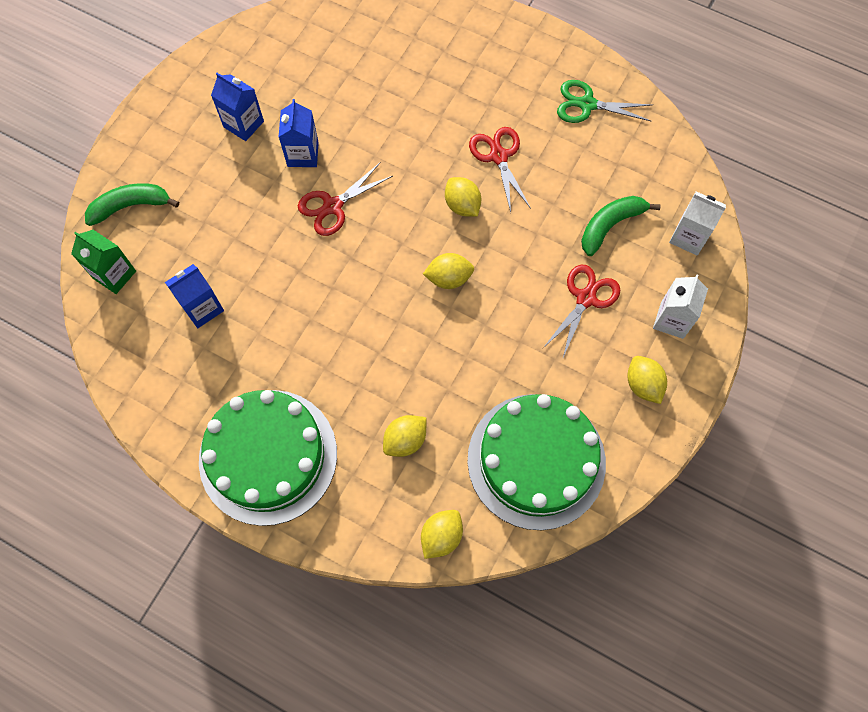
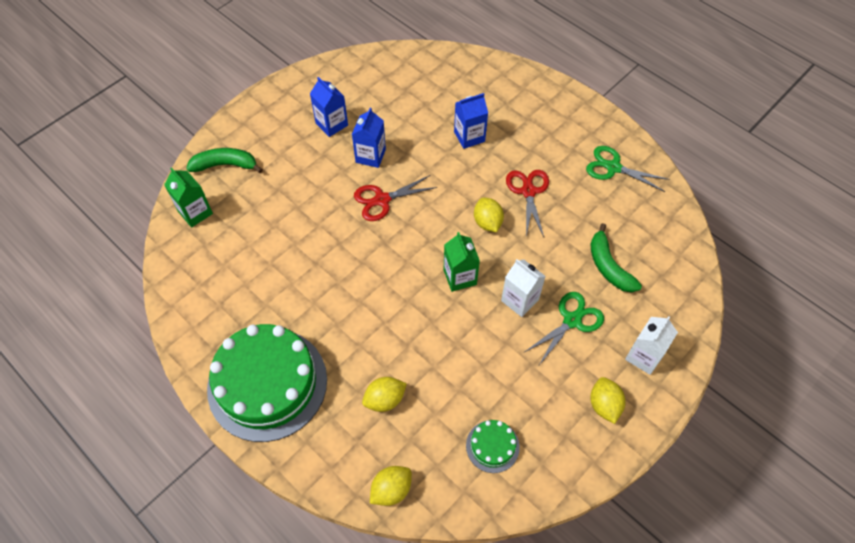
camera: 15 degrees right, 10 degrees down
blue carton [165,264,224,328] -> blue carton moved to [454,93,488,149]
yellow lemon [423,253,474,289] -> green carton [443,232,480,292]
green cake [468,394,606,530] -> green cake [466,420,520,473], size x0.43
red scissors [543,265,620,360] -> green scissors [525,292,604,365]
green banana [581,196,660,256] -> green banana turned 90 degrees counterclockwise [590,223,642,293]
white carton [669,191,726,255] -> white carton moved to [501,259,546,317]

